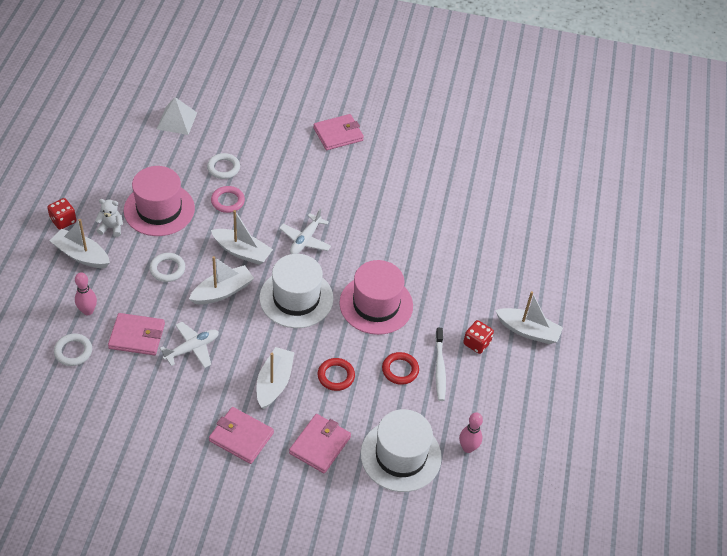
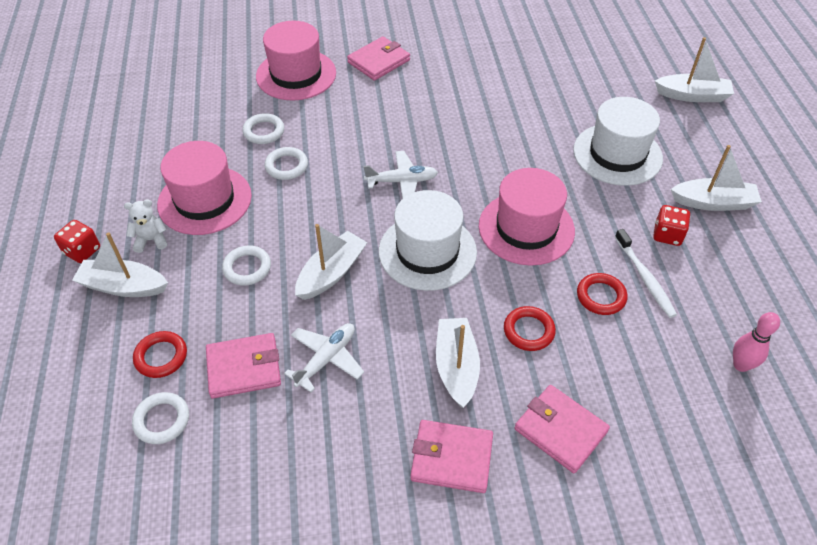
camera: 15 degrees left, 0 degrees up
pink bowling pin [75,272,97,315] -> red ring [133,331,187,378]
white pyramid [157,97,197,135] -> none
pink ring [211,186,245,213] -> white ring [264,147,308,180]
white boat [211,210,273,265] -> white boat moved to [655,37,734,102]
white plane [279,208,331,254] -> white plane turned 105 degrees counterclockwise [363,151,438,199]
pink wallet [289,414,351,474] -> pink wallet turned 60 degrees counterclockwise [515,385,610,473]
white hat [361,409,442,492] -> white hat moved to [573,97,663,186]
none -> pink hat [256,21,336,101]

